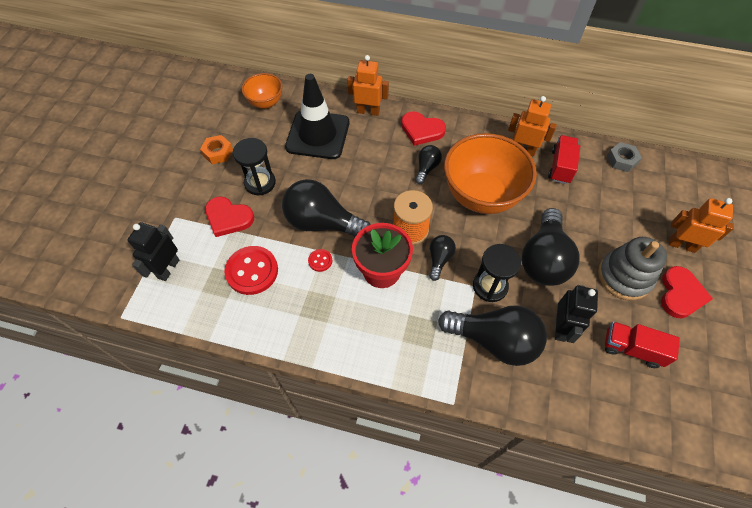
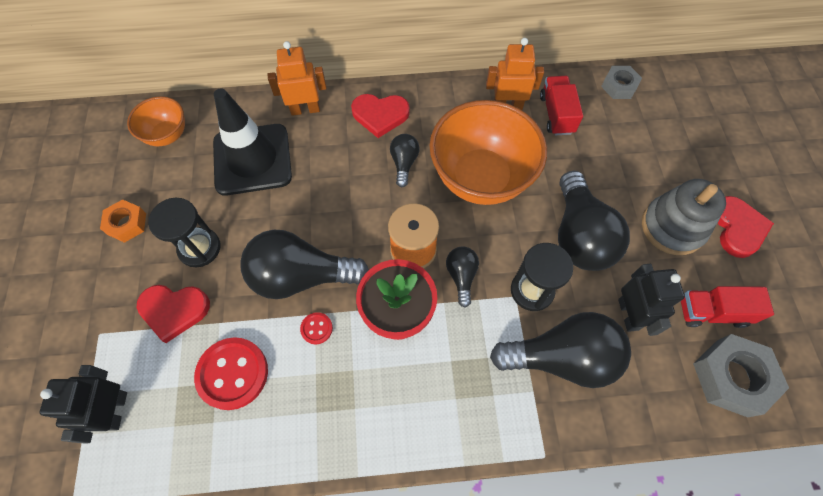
camera: 20 degrees left, 5 degrees up
orange robot [669,198,734,253] -> none
none -> grey nut [693,334,789,417]

